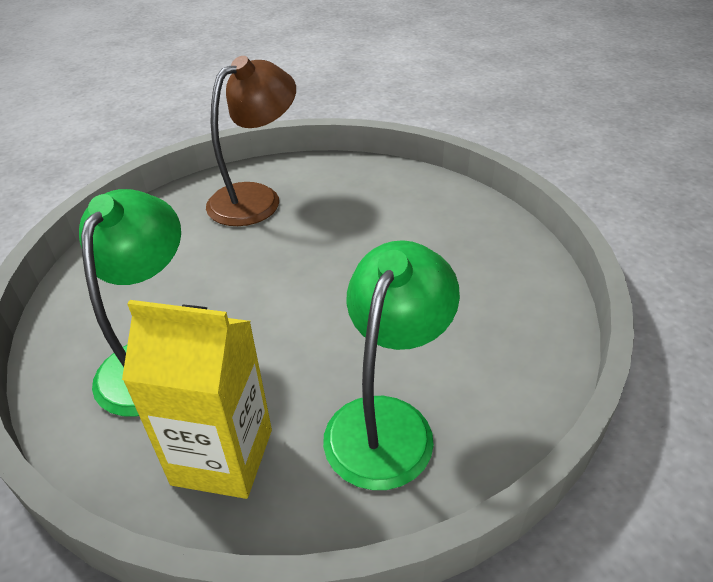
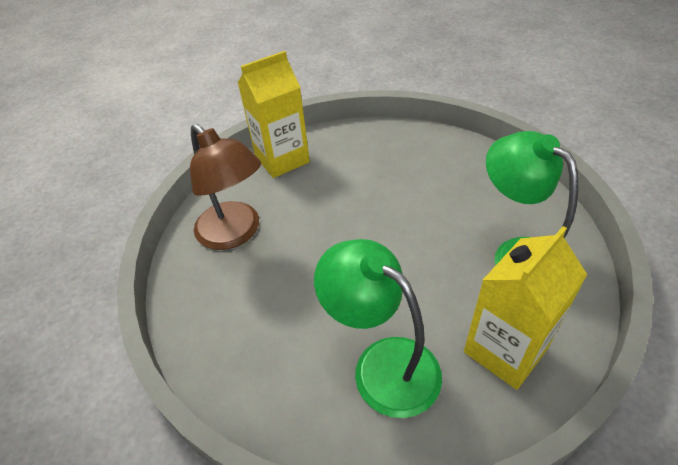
camera: 55 degrees left, 5 degrees up
brown lamp [206,56,296,226] -> brown lamp turned 150 degrees clockwise [190,124,261,250]
none -> yellow carton [238,51,310,178]

